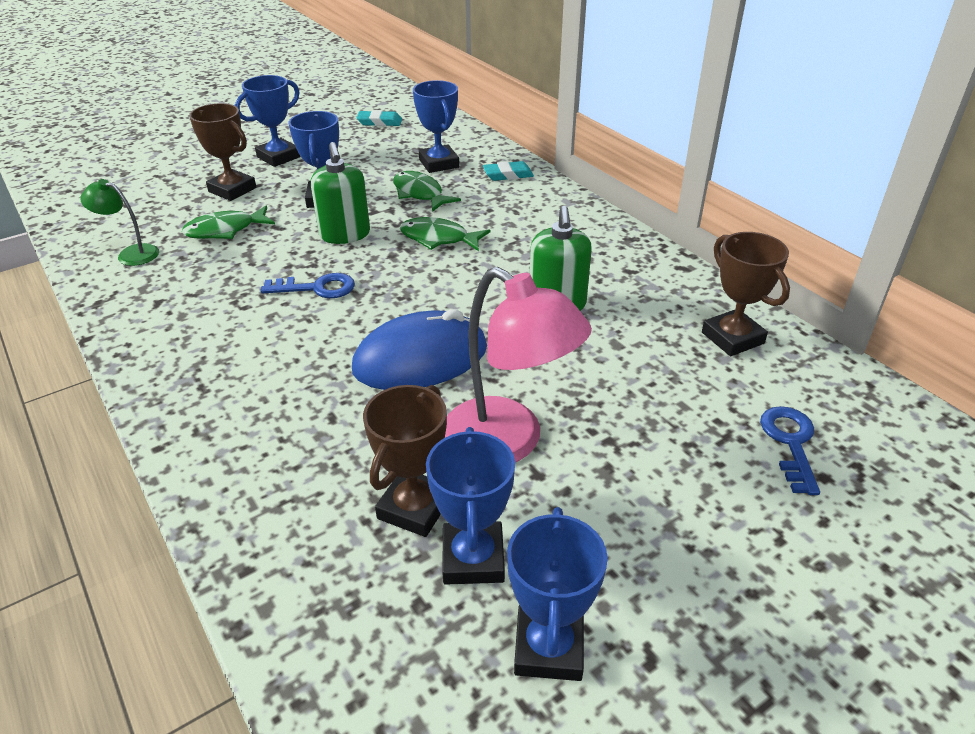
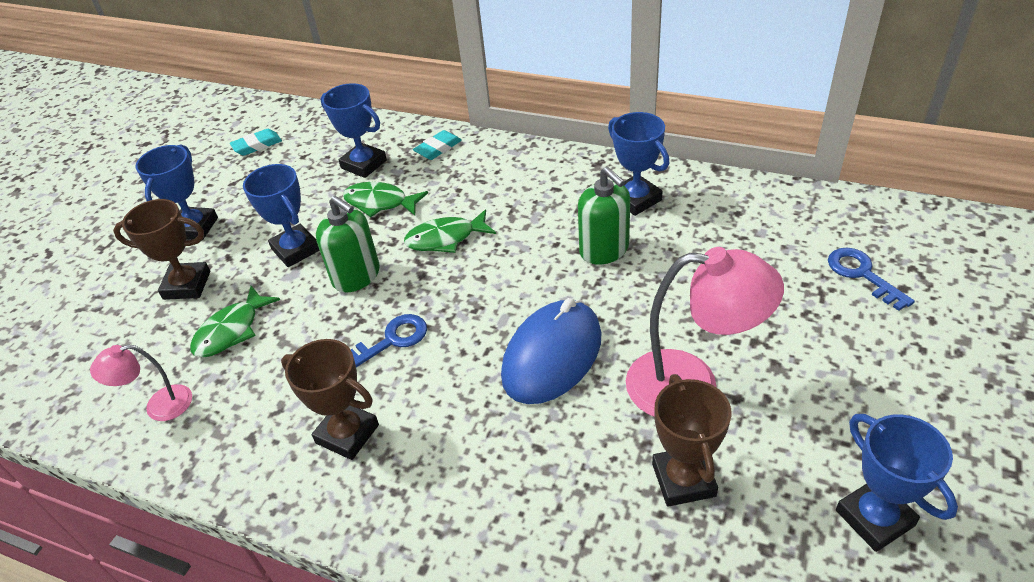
camera: 30 degrees left, 5 degrees up
green lamp [80,179,159,266] -> pink lamp [90,344,192,421]
blue trophy [426,427,515,585] -> blue trophy moved to [608,112,669,216]
brown trophy [702,232,790,356] -> brown trophy moved to [281,339,379,460]

